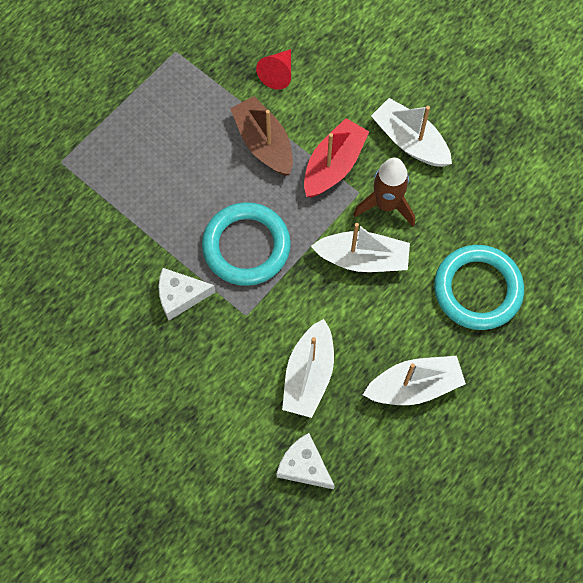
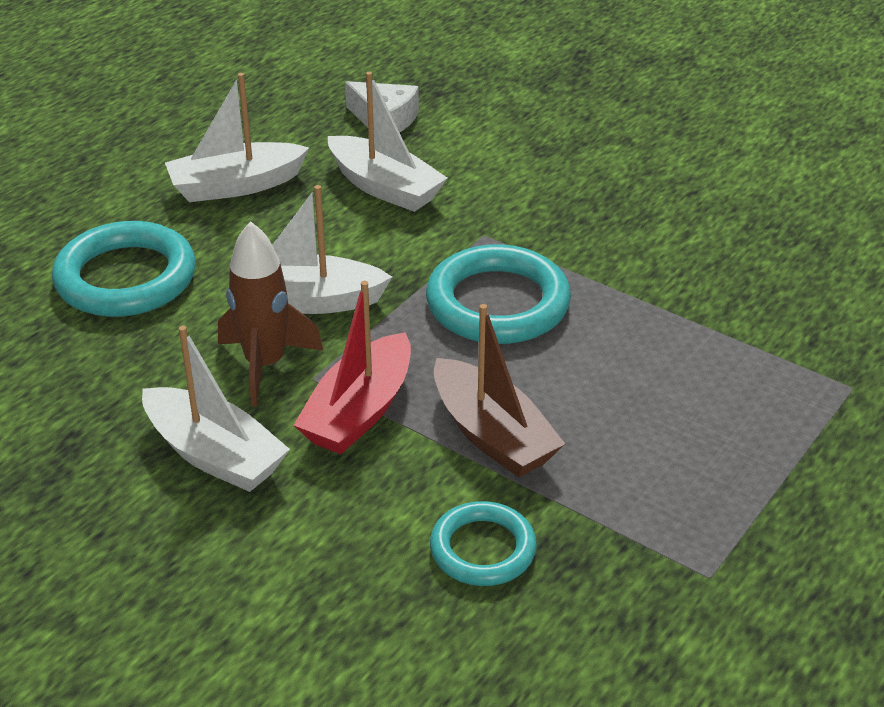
camera: 175 degrees right, 30 degrees down
white cheese [158,268,216,320] -> none
red cone [256,49,291,90] -> turquoise ring [430,501,537,586]
white boat [282,319,334,418] -> white boat turned 120 degrees clockwise [328,72,447,212]

